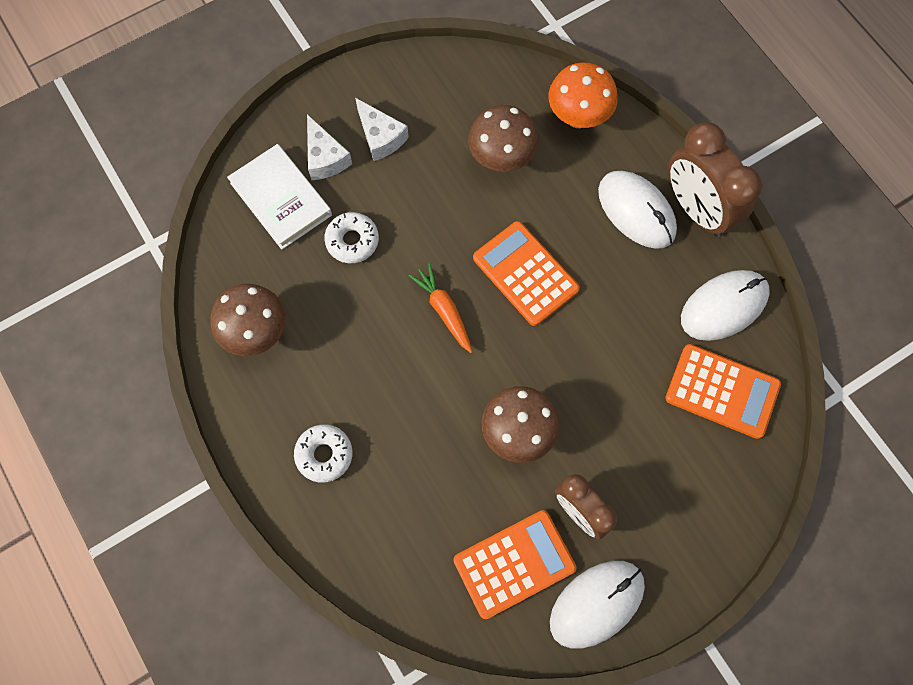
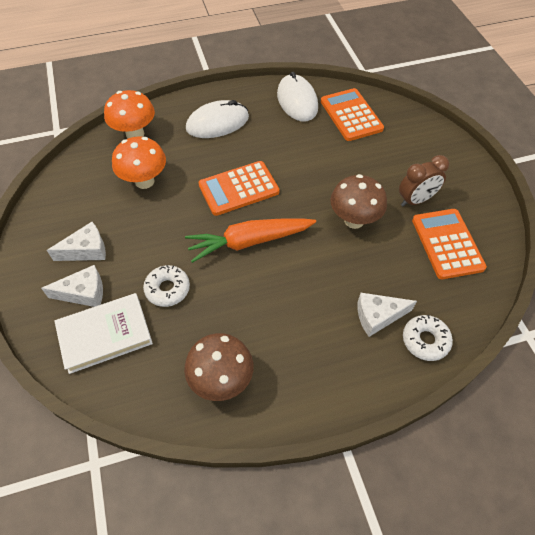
camera: 75 degrees left, 15 degrees down
white donut [294,424,353,483] -> white donut moved to [403,315,453,361]
orange carrot [408,263,472,353] -> orange carrot [185,218,316,263], size x1.64
brown mushroom [468,105,539,172] -> orange mushroom [112,136,166,189]
white mouse [550,561,645,649] -> none
orange calculator [665,344,781,439] -> orange calculator turned 60 degrees counterclockwise [321,88,384,141]
brown clock [668,122,762,237] -> none
none -> white cheese [357,293,417,337]

